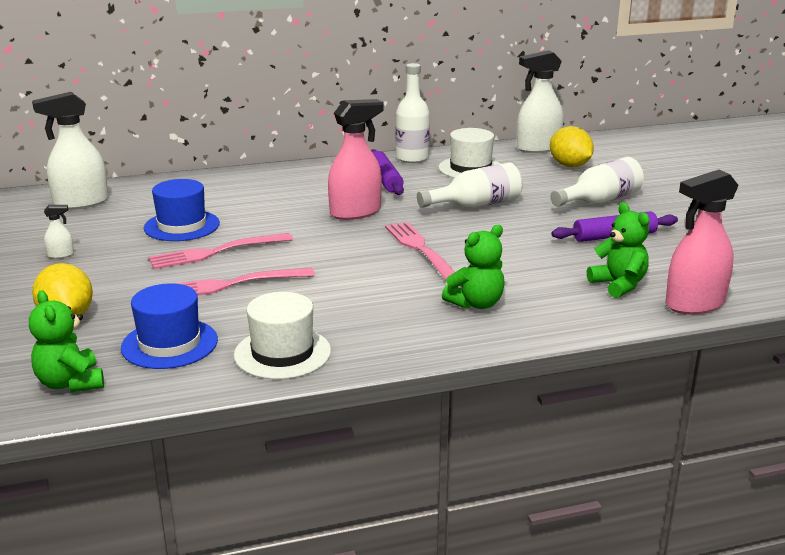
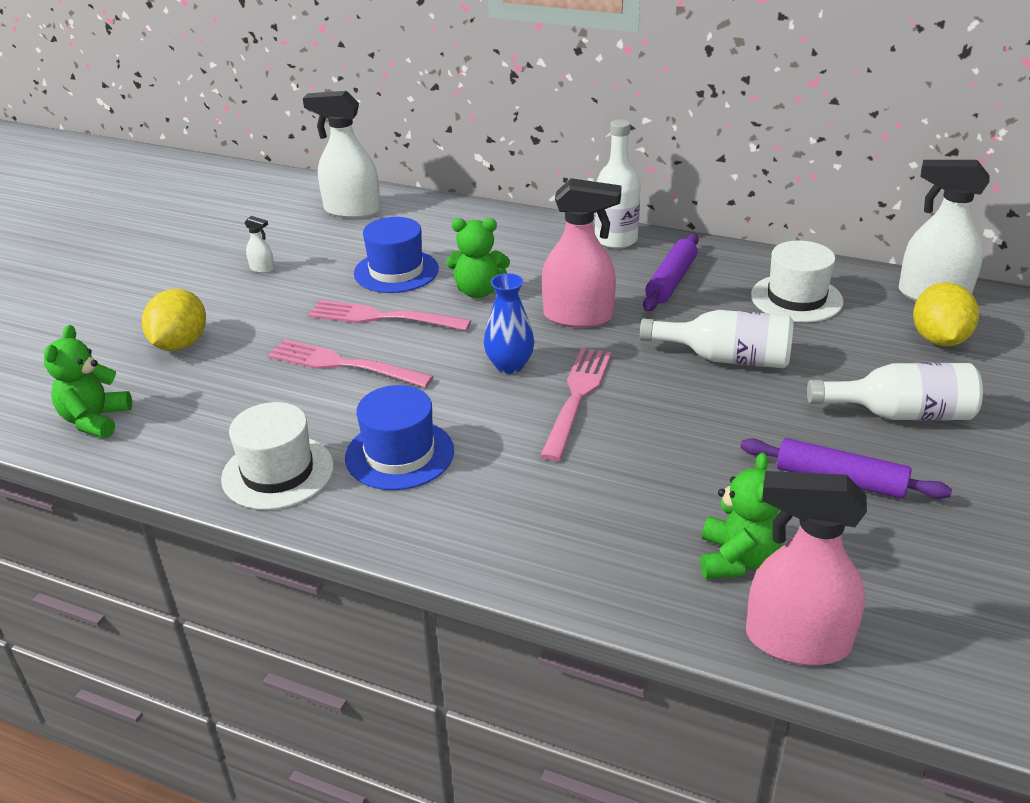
camera: 40 degrees right, 10 degrees up
blue hat [121,283,218,369] -> blue hat moved to [345,385,454,490]
white bottle [396,63,430,163] -> white bottle moved to [595,119,641,249]
green teddy bear [442,225,505,309] -> green teddy bear moved to [446,218,510,298]
none -> blue vase [484,273,534,374]

